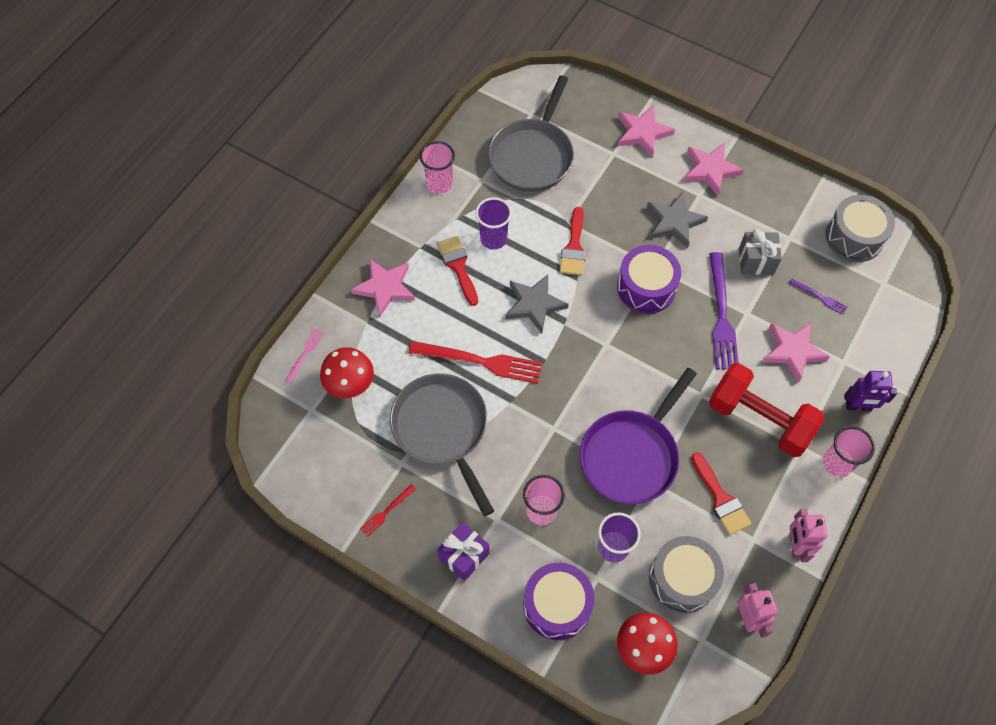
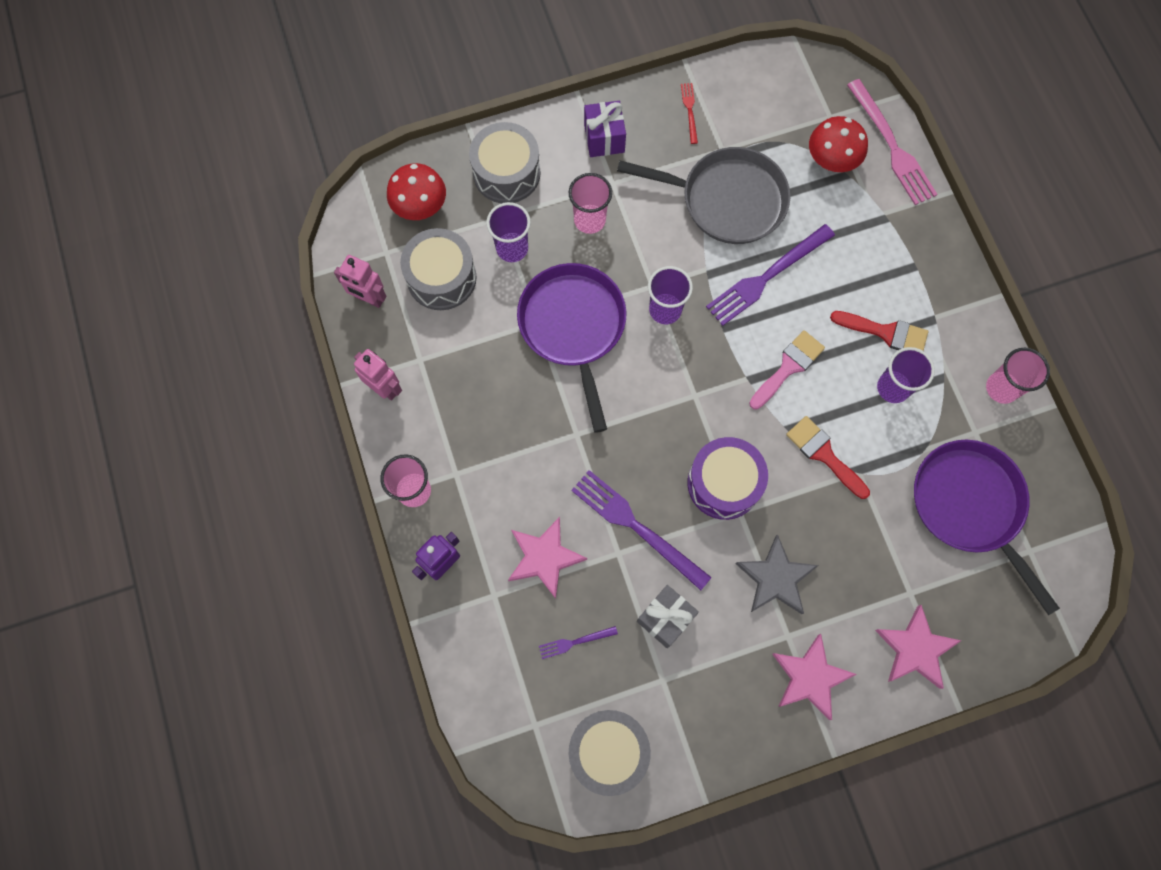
camera: 130 degrees right, 10 degrees up
pink fork [285,328,324,383] -> pink fork [847,79,937,205], size x2.11
pink star [351,259,415,317] -> none
red fork [409,341,542,384] -> purple fork [706,224,835,326]
grey pan [488,75,574,192] -> purple pan [914,440,1060,615]
grey star [505,274,569,334] -> pink brush [749,330,825,410]
purple drum [523,563,595,640] -> grey drum [469,122,541,203]
red brush [691,452,751,535] -> none
red dumbbell [709,363,825,457] -> none
none -> purple cup [648,266,693,324]

